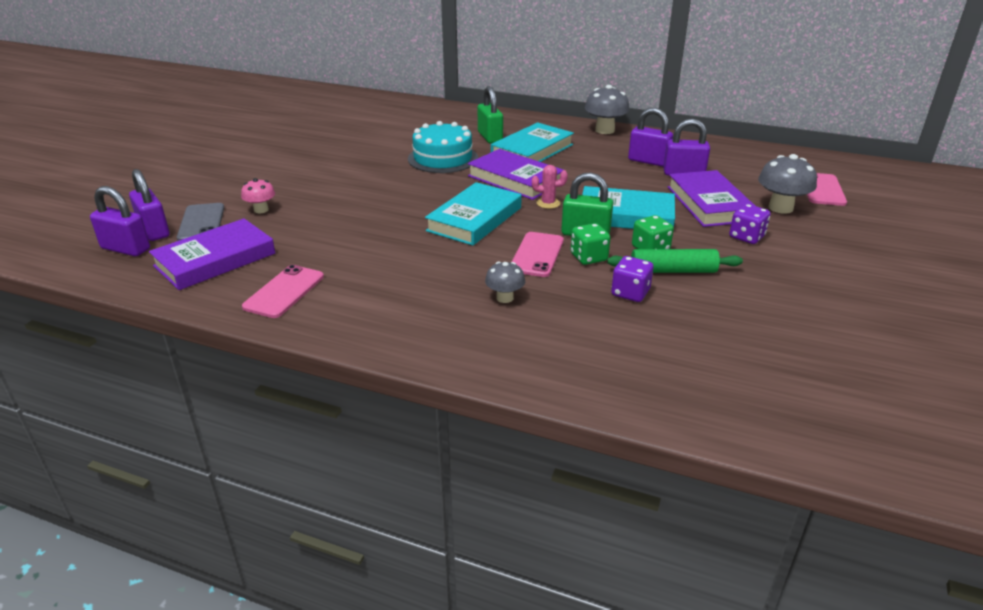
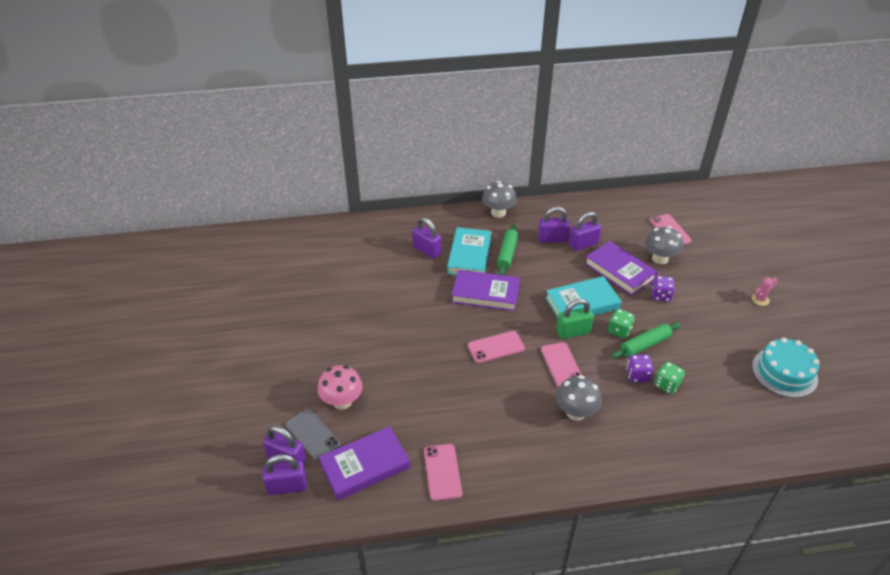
camera: 30 degrees left, 10 degrees up
purple book [149,218,275,290] -> purple book turned 45 degrees clockwise [319,426,410,500]
pink mushroom [241,178,275,213] -> pink mushroom [318,365,363,410], size x1.67
turquoise cake [408,121,478,173] -> turquoise cake moved to [752,338,820,398]
turquoise book [425,182,522,246] -> pink phone [468,331,525,363]
green padlock [478,86,503,143] -> purple padlock [412,217,442,259]
grey mushroom [485,261,525,303] -> grey mushroom [556,375,602,421], size x1.67
pink cactus [532,165,568,209] -> pink cactus moved to [752,277,777,306]
green dice [570,223,610,265] -> green dice moved to [654,361,685,394]
none -> green rolling pin [497,224,518,275]

